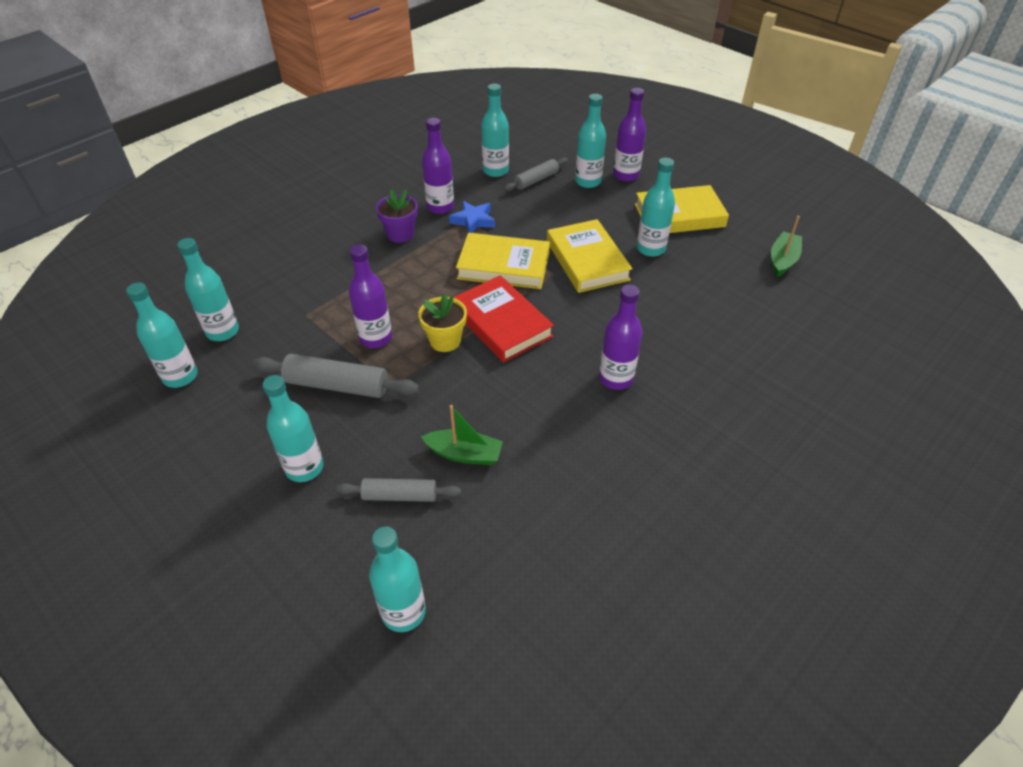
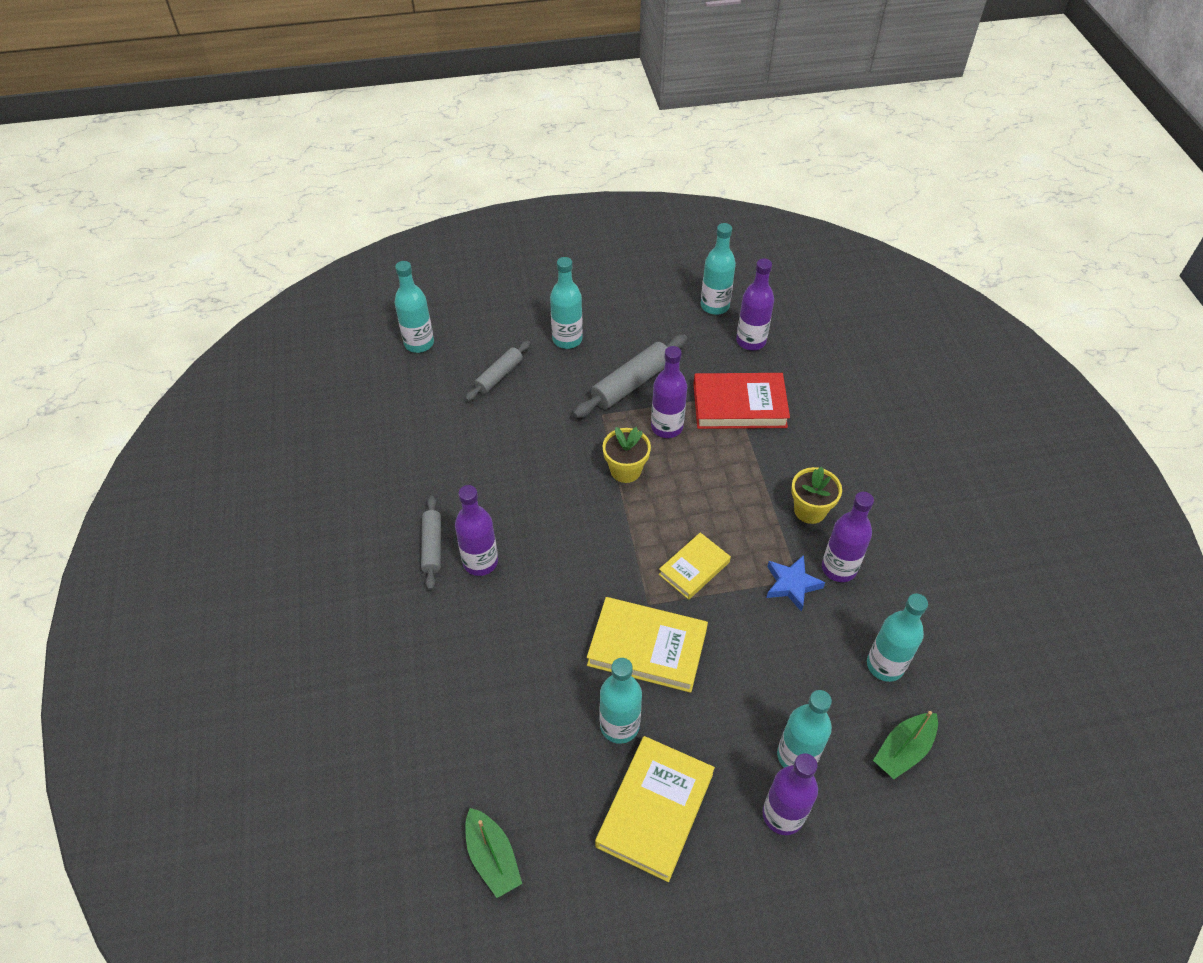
camera: 125 degrees right, 5 degrees up
turquoise bottle [177,238,239,341] -> purple bottle [736,258,774,350]
purple flower pot [376,189,418,243] -> yellow flower pot [791,467,842,524]
green boat [421,405,503,465] -> green boat moved to [873,711,938,779]
red book [453,275,554,363] -> red book moved to [693,373,790,429]
yellow book [456,233,550,289] -> yellow book [659,532,731,600], size x0.61
grey rolling pin [504,158,568,191] -> grey rolling pin moved to [421,496,441,590]

